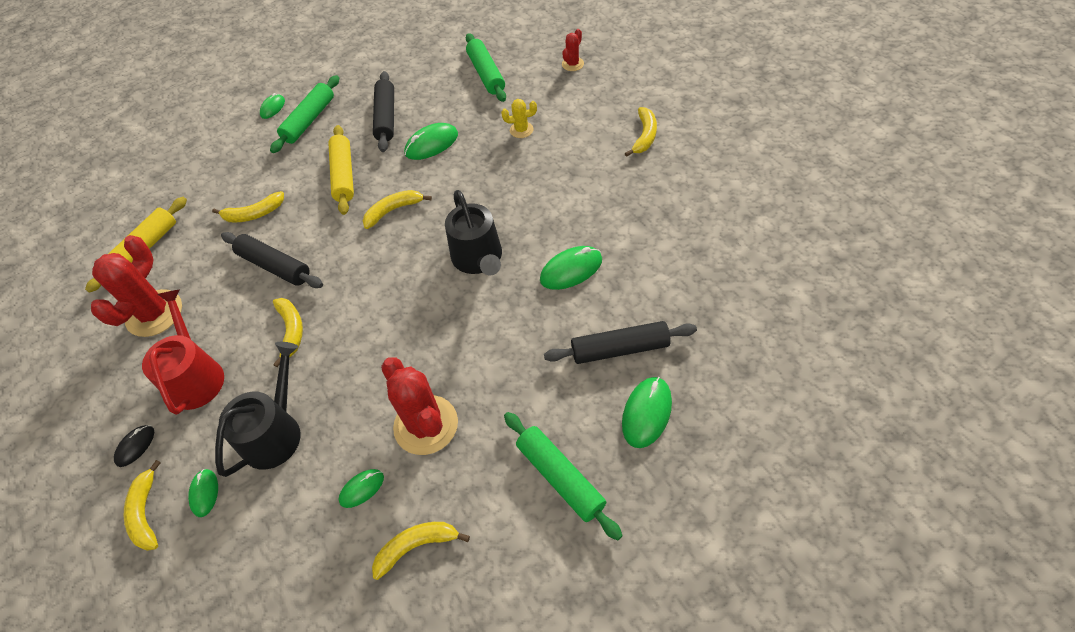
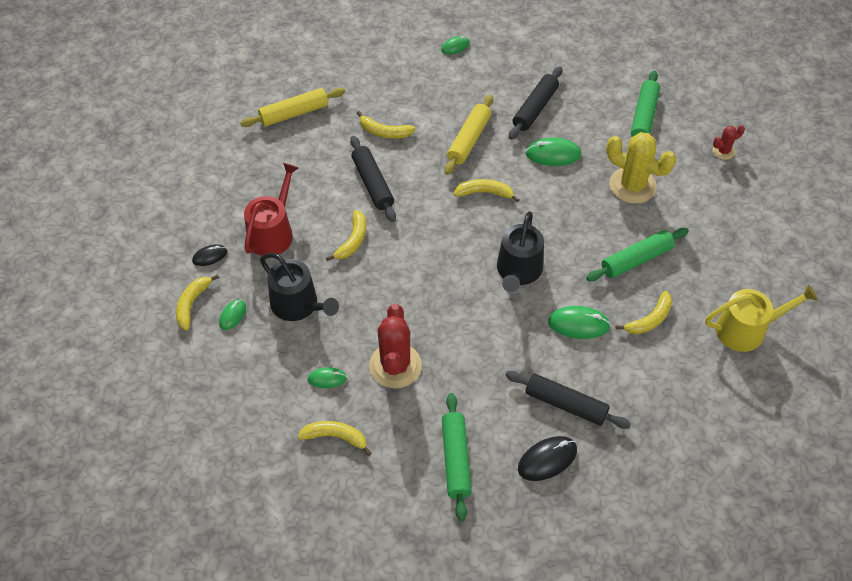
camera: 30 degrees right, 0 degrees up
red cactus [91,235,182,337] -> none
black watering can [215,342,300,477] -> black watering can turned 75 degrees clockwise [260,253,339,321]
green rolling pin [270,75,339,153] -> green rolling pin moved to [586,228,689,281]
yellow cactus [501,99,537,138] -> yellow cactus [606,132,676,204], size x2.04
green mouse [622,377,672,448] -> black mouse [518,436,577,481]
yellow banana [625,107,657,157] -> yellow banana moved to [616,291,672,334]
none -> yellow watering can [705,284,818,352]

